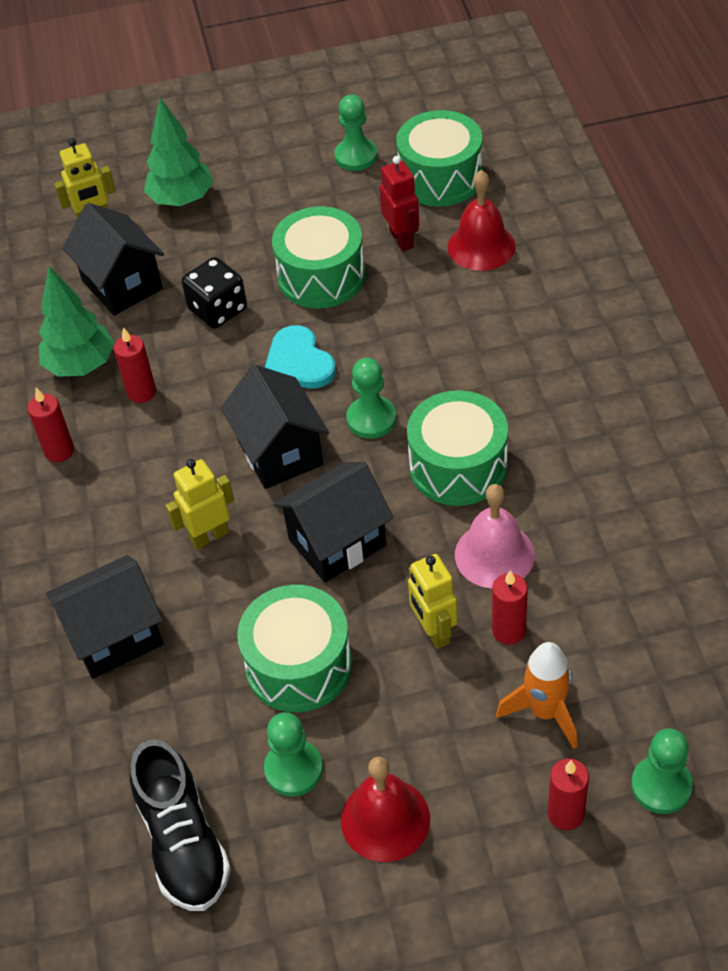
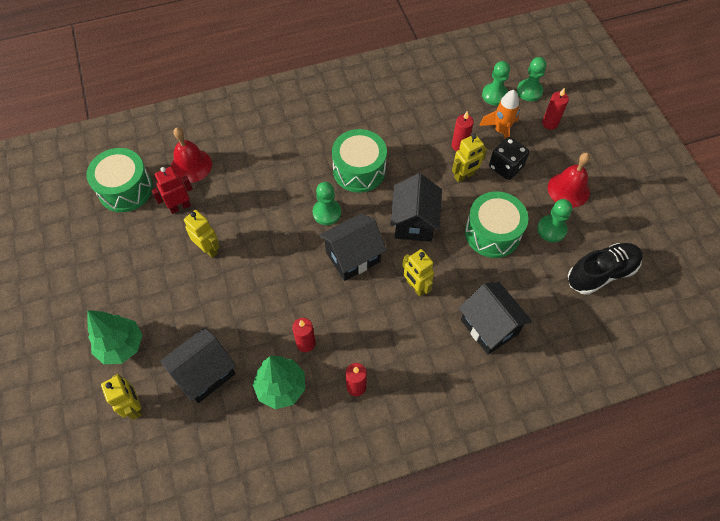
camera: 100 degrees left, 10 degrees up
black dice [182,257,247,329] -> black dice moved to [489,137,529,180]
turquoise heart [265,325,336,388] -> none
green drum [272,206,365,308] -> yellow robot [184,210,220,258]
black house [273,462,393,583] -> black house turned 45 degrees clockwise [391,173,442,242]
green pawn [334,95,377,171] -> green pawn moved to [482,61,510,105]
pink bell [455,484,535,588] -> none

